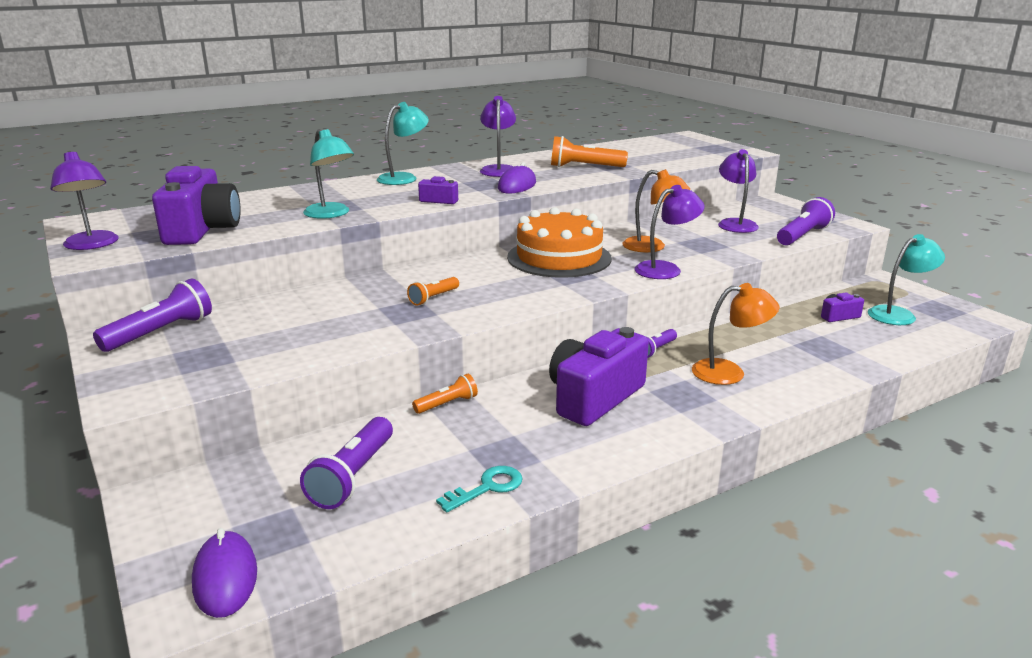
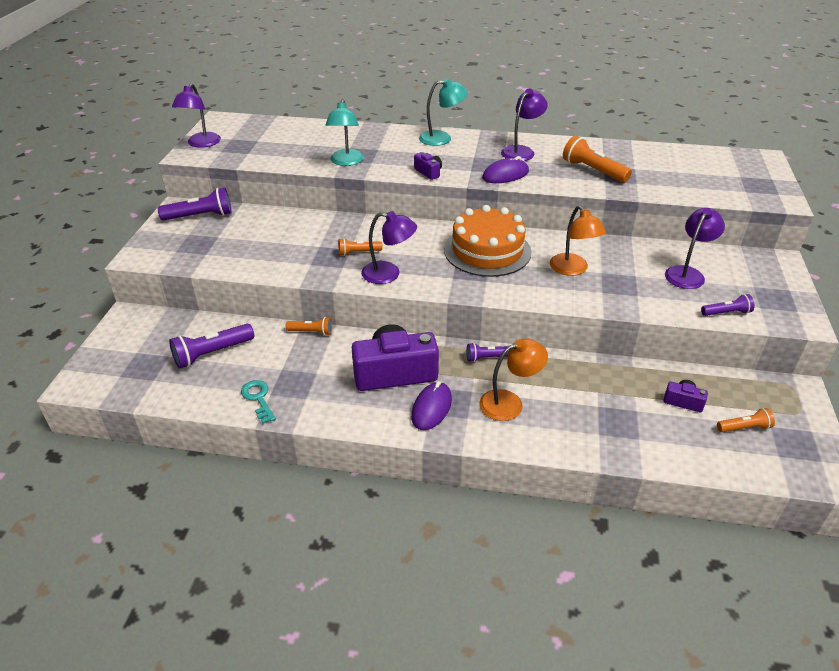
camera: 40 degrees right, 15 degrees up
purple camera [152,166,241,245] -> none
purple mouse [192,528,257,618] -> purple mouse moved to [411,381,452,430]
turquoise key [436,466,523,513] -> turquoise key turned 120 degrees counterclockwise [241,380,276,424]
purple lamp [635,185,705,279] -> purple lamp moved to [361,211,417,284]
orange lamp [692,283,780,385] -> orange lamp turned 60 degrees counterclockwise [479,338,548,421]
purple flashlight [777,197,835,245] -> purple flashlight [701,294,754,316], size x0.59
turquoise lamp [868,234,945,325] -> orange flashlight [717,408,775,432]

